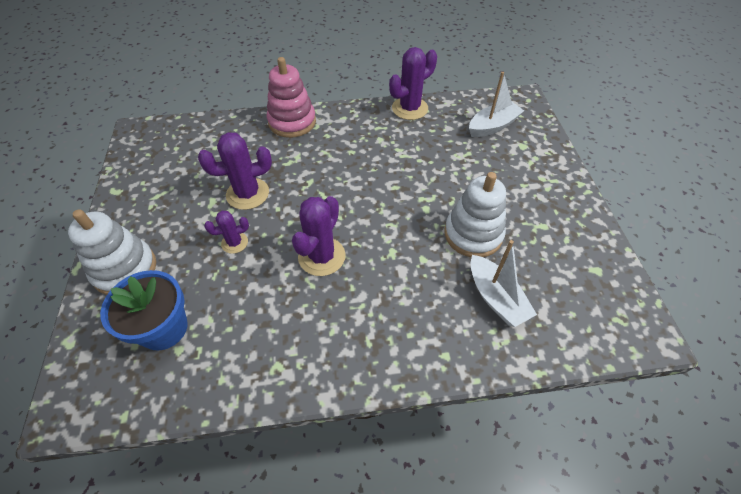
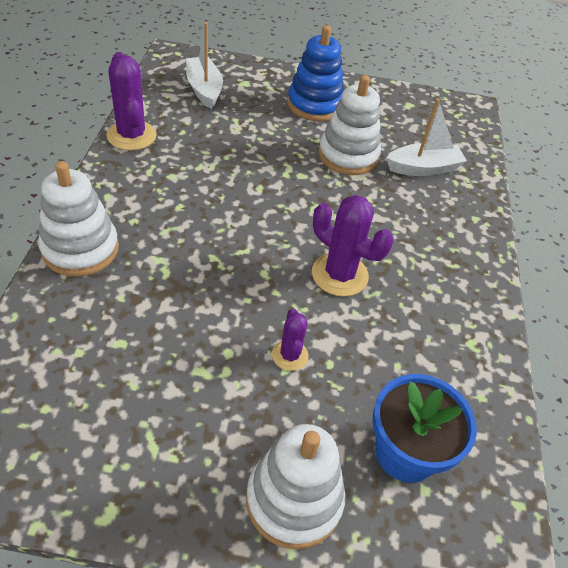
camera: 80 degrees left, 5 degrees down
purple cactus [198,132,272,210] -> none
pink stacking toy [266,57,316,138] -> white stacking toy [38,161,119,276]
none -> blue stacking toy [287,25,344,121]

